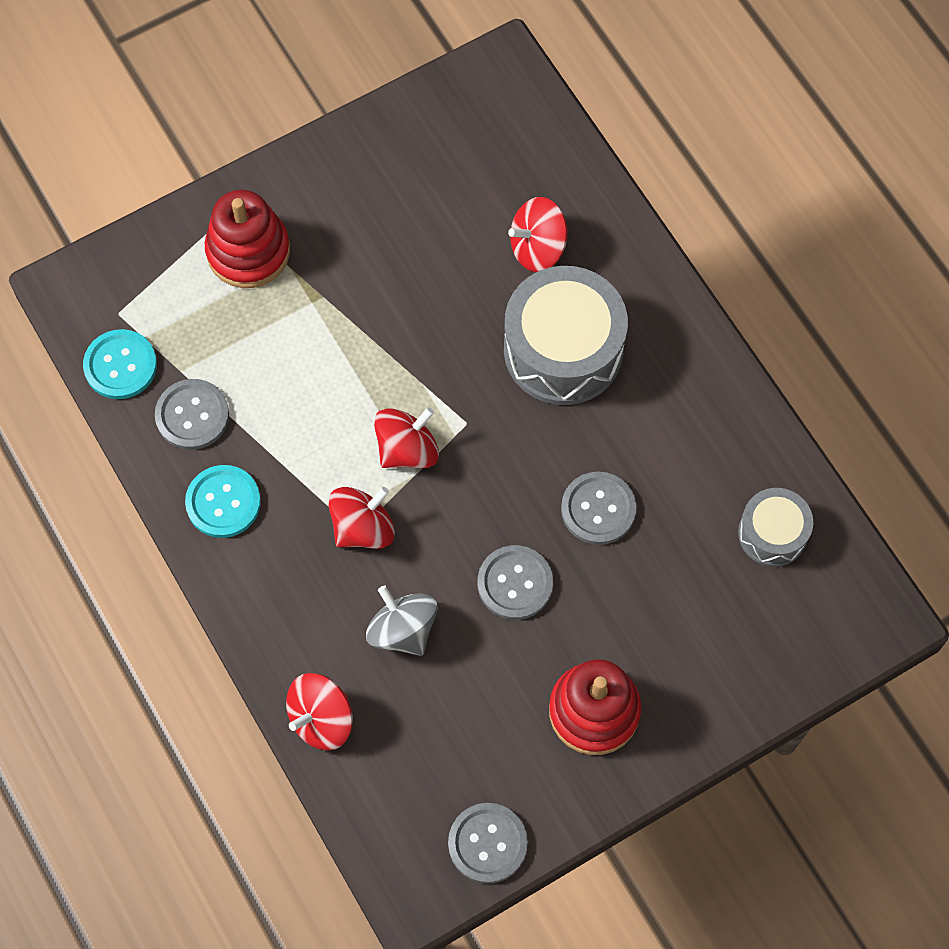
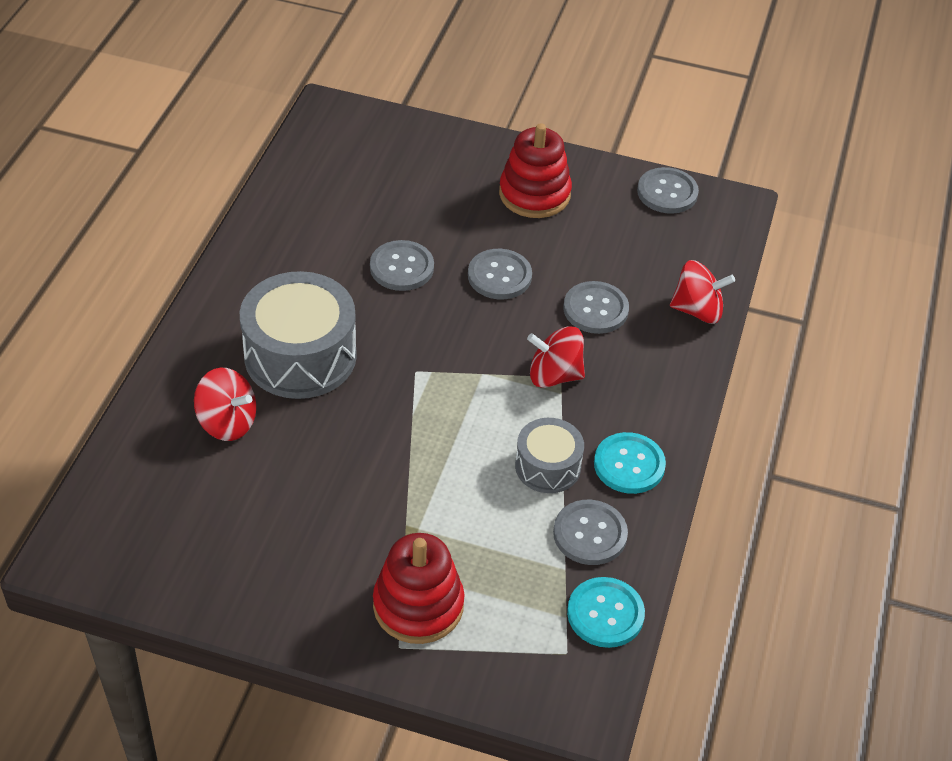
camera: 135 degrees left, 20 degrees down
grey spinning top [366,586,438,656] -> grey button [563,281,629,334]
red spinning top [374,407,439,468] -> none
grey drum [738,488,813,567] -> grey drum moved to [515,418,584,493]

